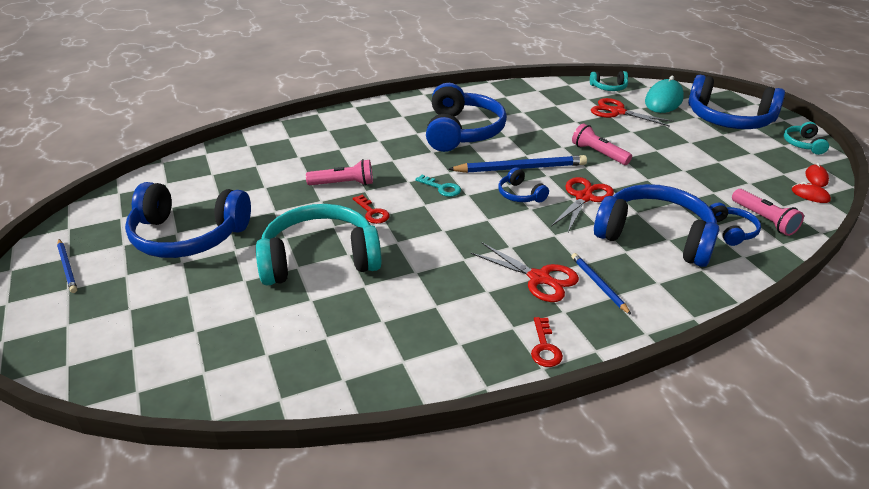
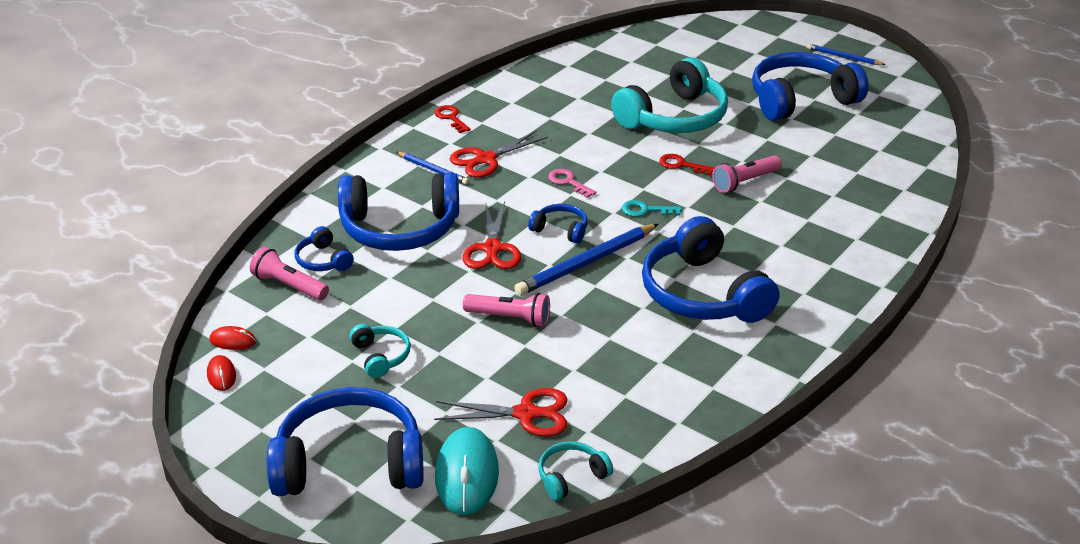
camera: 150 degrees right, 0 degrees up
red scissors [471,243,579,302] -> red scissors turned 45 degrees counterclockwise [449,130,548,178]
turquoise headphones [784,122,829,155] -> turquoise headphones moved to [349,324,411,378]
none -> pink key [548,169,596,198]

